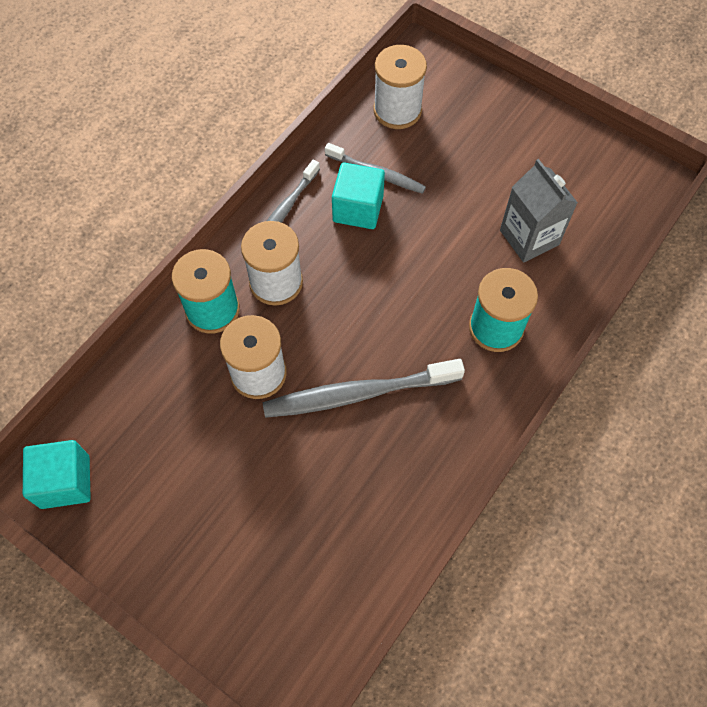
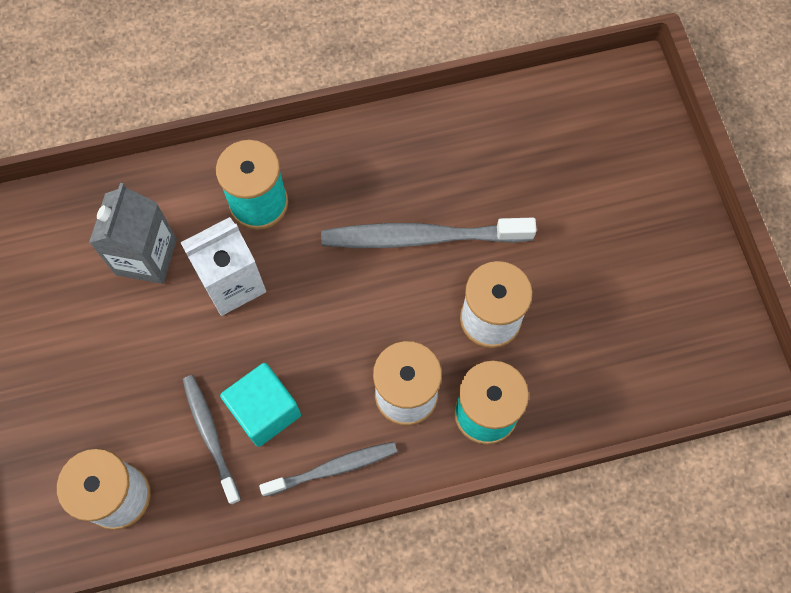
camera: 140 degrees left, 5 degrees up
turquoise cube [23,440,91,509] -> none
grey toothbrush [263,359,465,418] -> grey toothbrush turned 150 degrees clockwise [321,218,537,248]
none -> white carton [180,217,266,316]

